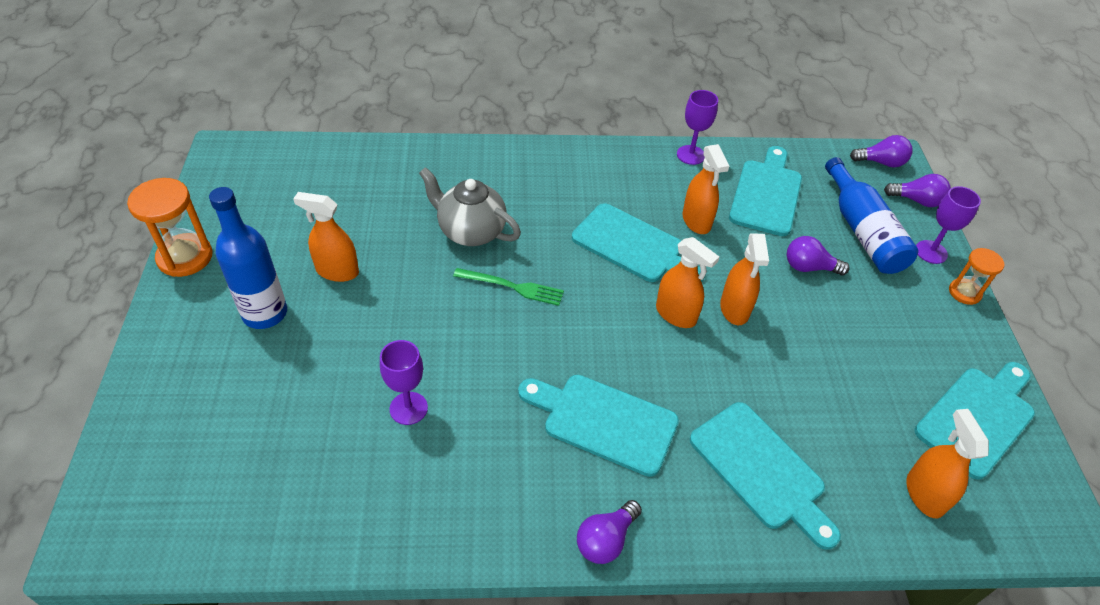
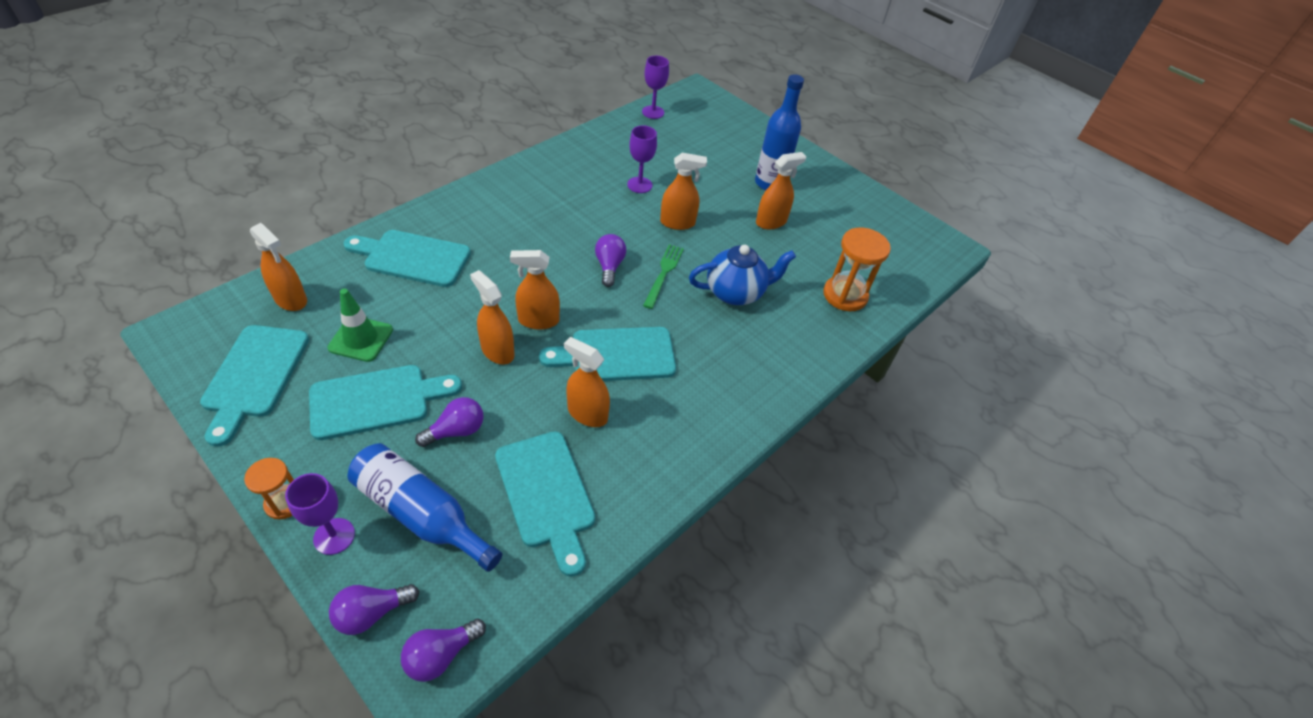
camera: 135 degrees right, 0 degrees up
orange hourglass [127,178,213,277] -> orange hourglass moved to [823,227,891,311]
grey teapot [419,167,521,246] -> blue teapot [689,245,796,305]
green fork [453,268,564,306] -> green fork turned 135 degrees clockwise [643,244,684,309]
turquoise cutting board [518,375,679,477] -> turquoise cutting board moved to [309,365,462,440]
purple light bulb [577,500,642,564] -> purple light bulb moved to [595,234,626,287]
purple goblet [677,90,718,165] -> purple goblet moved to [642,56,669,119]
none -> green traffic cone [327,288,393,362]
none -> orange spray bottle [660,153,707,230]

